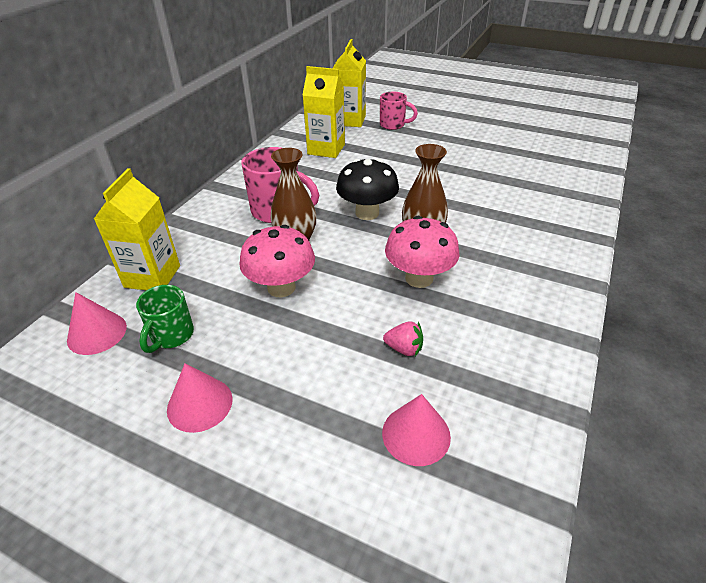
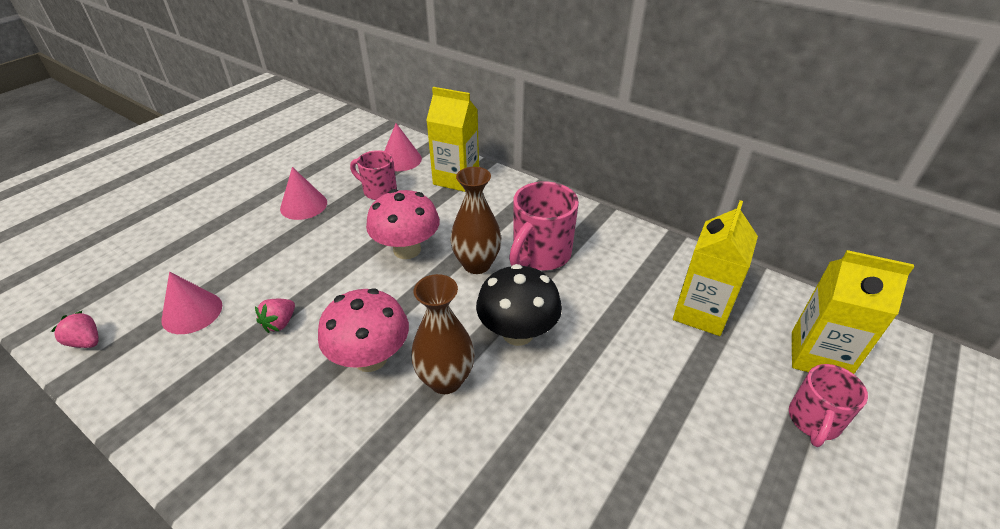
camera: 100 degrees right, 0 degrees up
green mug [136,285,194,353] -> pink mug [350,150,397,200]
none -> pink strawberry [51,311,99,348]

